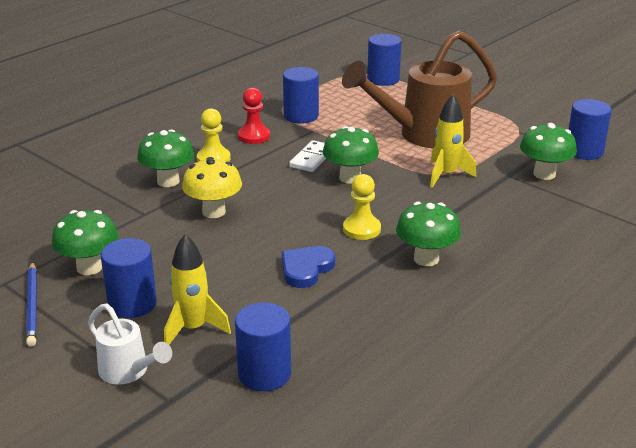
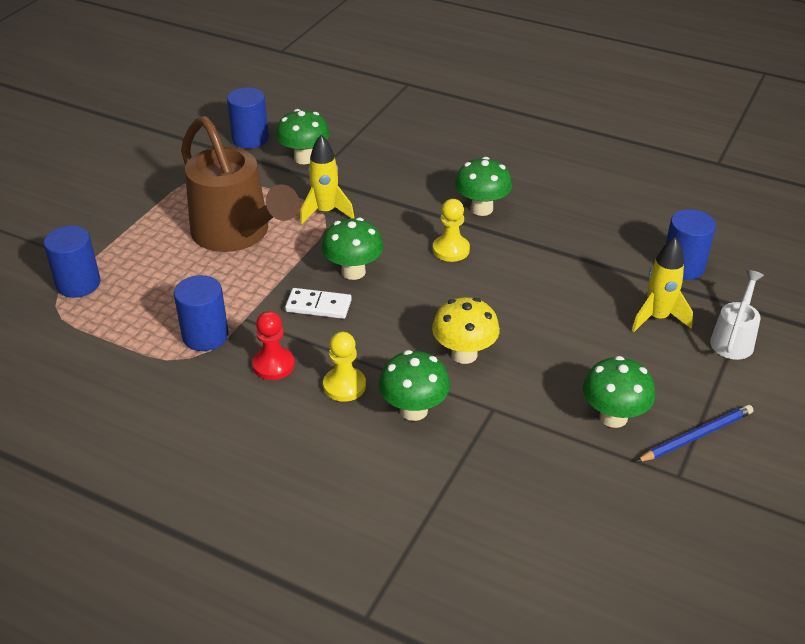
camera: 105 degrees left, 10 degrees up
blue cylinder [101,238,157,318] -> none
blue heart [282,246,335,288] -> none

